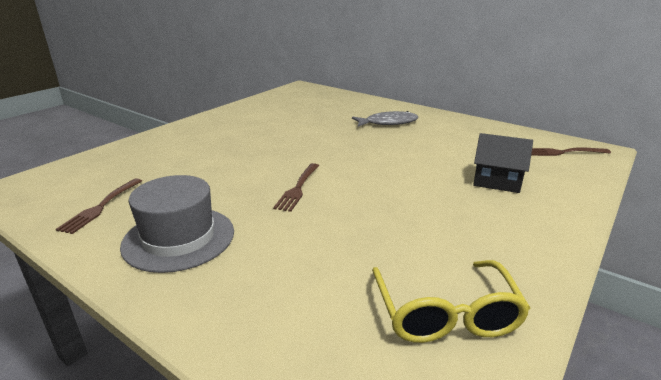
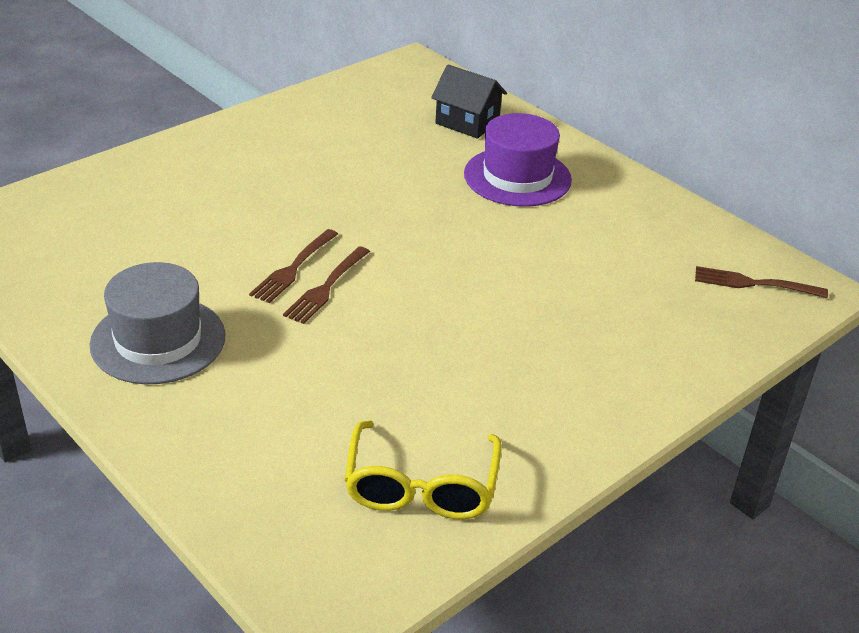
camera: 10 degrees right, 10 degrees up
brown fork [56,178,142,234] -> brown fork moved to [249,229,338,303]
grey fish [352,111,418,127] -> purple hat [464,113,572,207]
black house [473,133,533,193] -> black house moved to [431,64,507,139]

